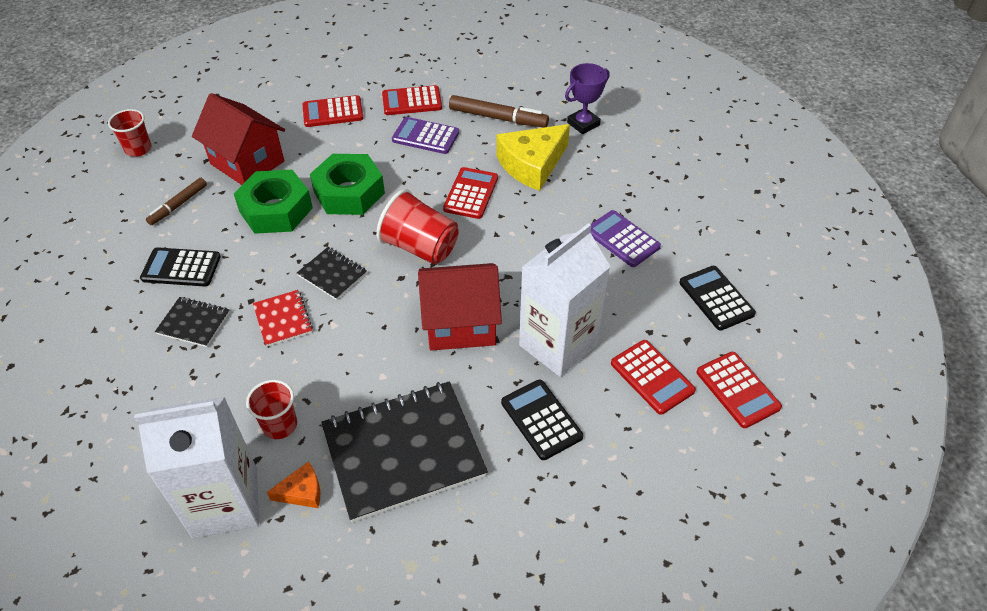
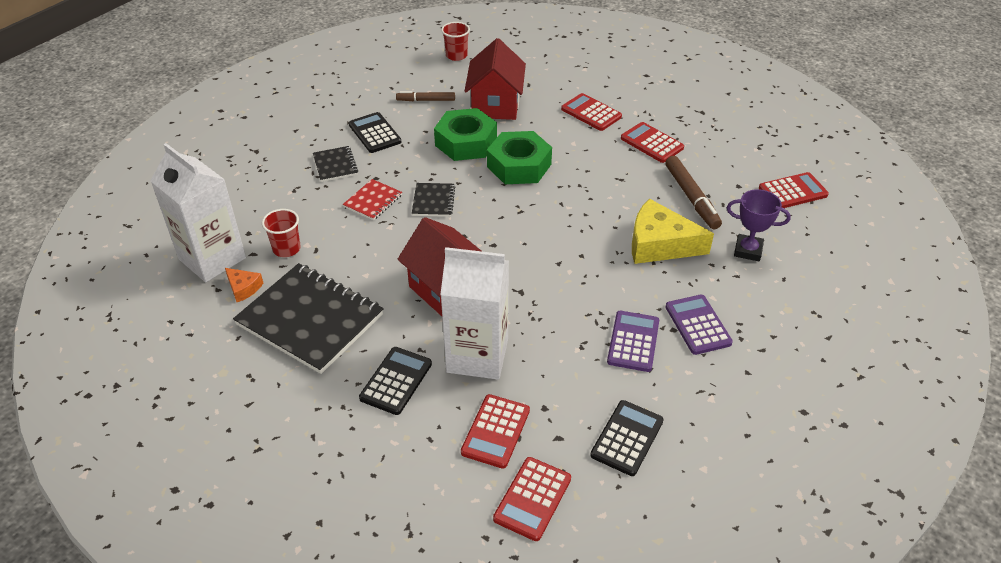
camera: 55 degrees right, 5 degrees down
red cup [376,189,459,264] -> none
purple calculator [392,117,459,154] -> purple calculator moved to [665,295,733,355]
red calculator [443,167,498,219] -> red calculator moved to [759,172,829,208]

